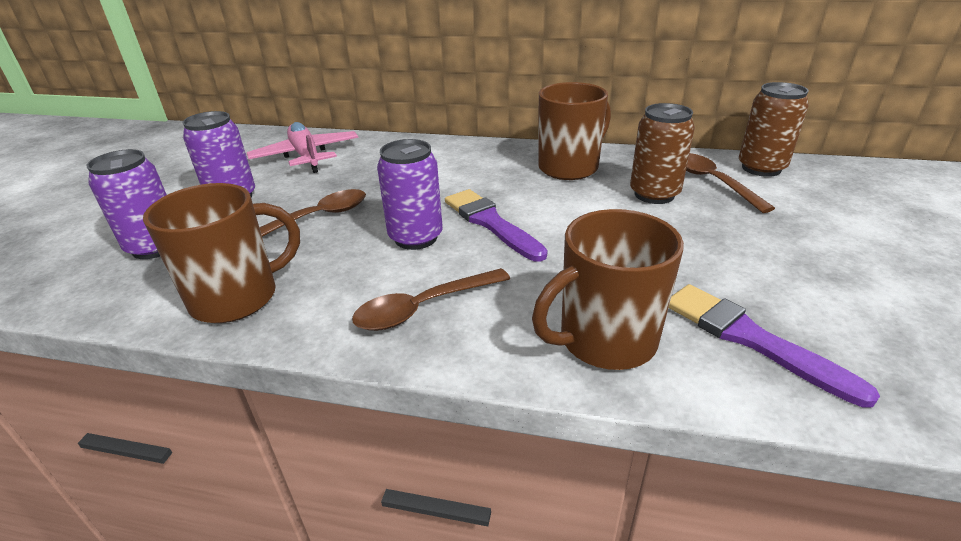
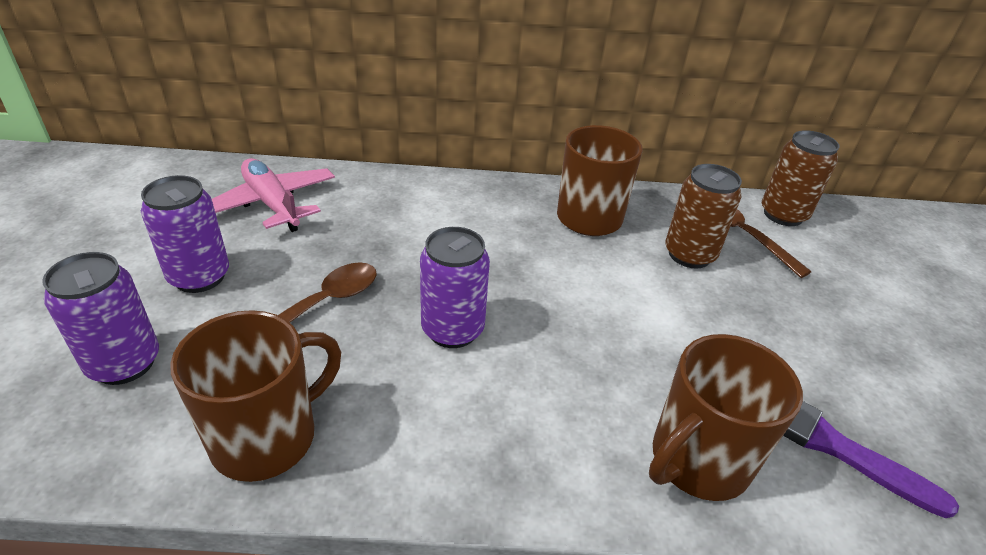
camera: 15 degrees left, 5 degrees up
brown spoon [352,268,510,331] -> none
purple brush [445,189,548,262] -> none

